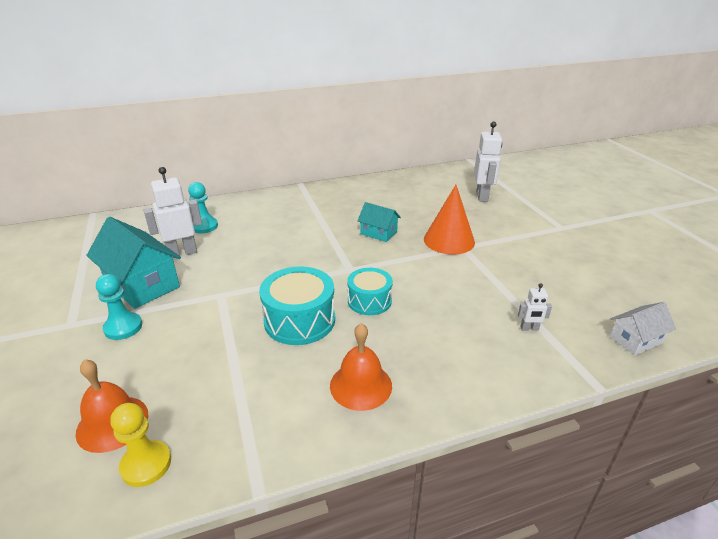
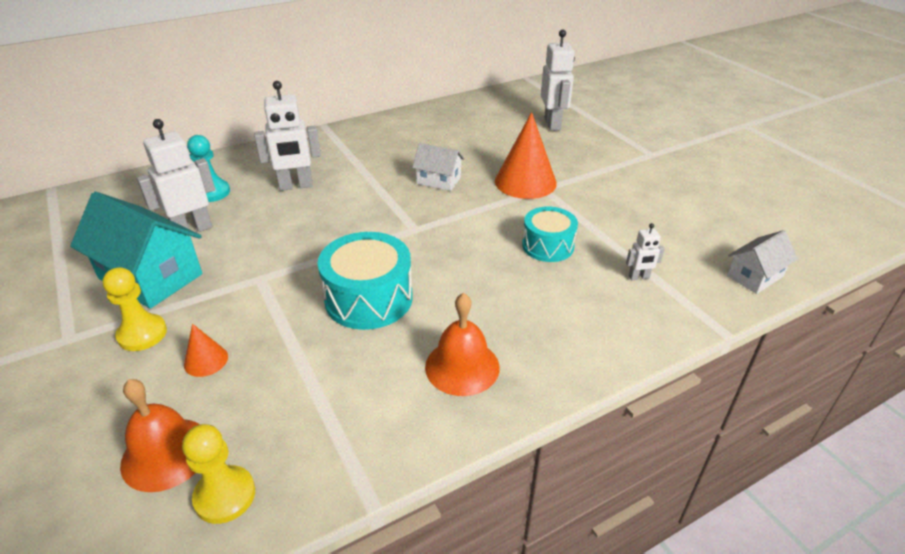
camera: 10 degrees left, 5 degrees up
turquoise pawn [96,274,142,340] -> yellow pawn [102,267,167,351]
turquoise drum [347,268,393,315] -> turquoise drum moved to [522,207,578,262]
turquoise house [358,202,401,242] -> white house [412,143,465,191]
none -> orange cone [184,324,228,377]
none -> white robot [254,81,321,191]

